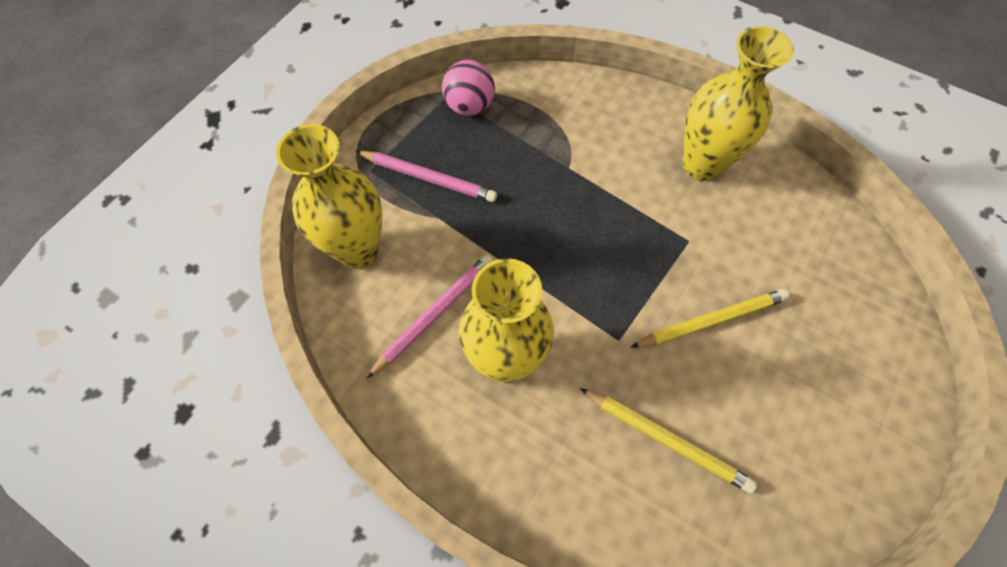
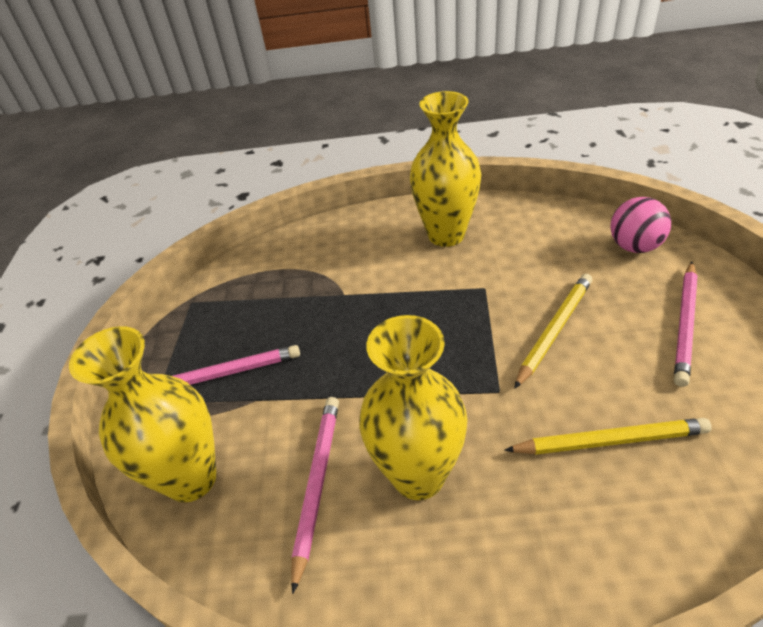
camera: 30 degrees left, 20 degrees down
pink ball [442,60,495,116] -> pink ball moved to [610,197,671,253]
none -> pink pencil [674,261,698,387]

